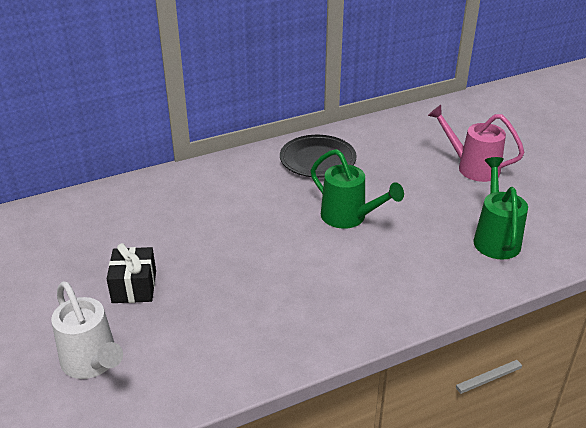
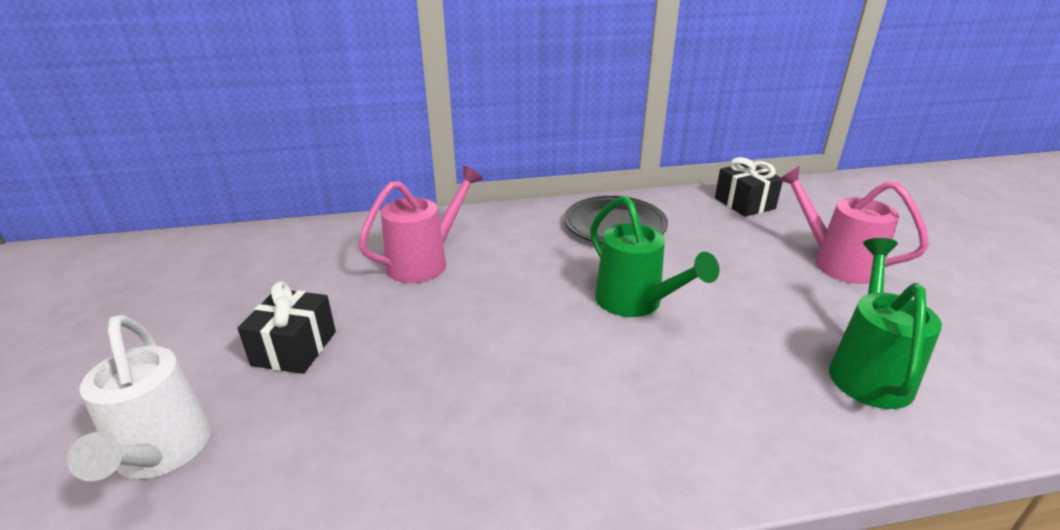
camera: 15 degrees right, 5 degrees down
none -> pink watering can [359,165,483,283]
none -> black gift [715,157,783,217]

